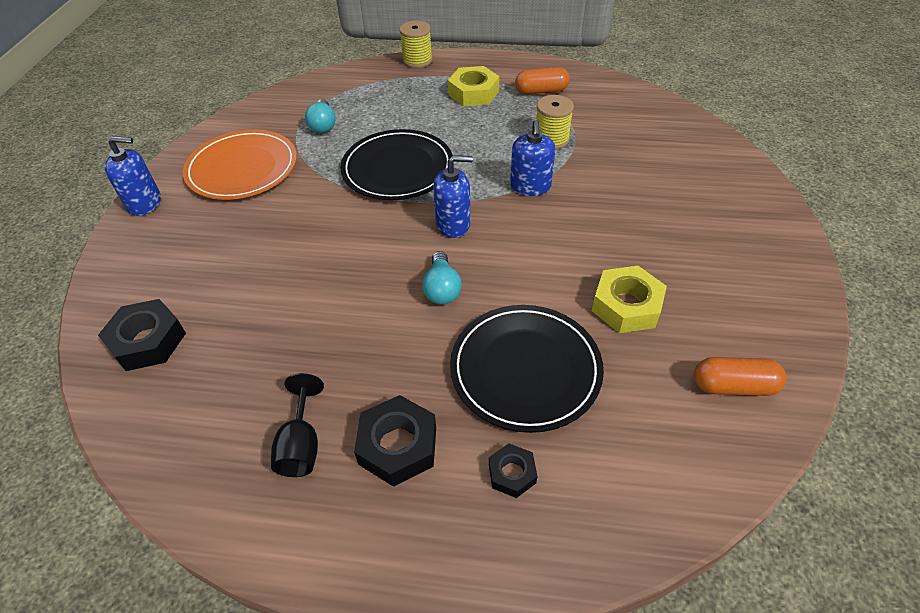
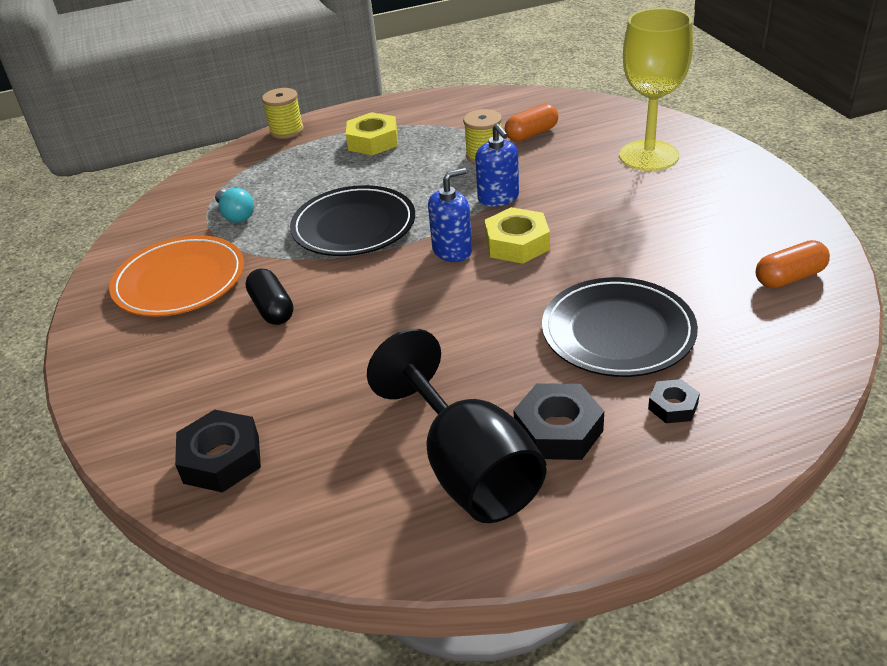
camera: 25 degrees left, 10 degrees down
blue soap dispenser [105,136,161,216] -> none
black goblet [271,373,324,477] -> black goblet [367,329,547,523], size x2.04
turquoise light bulb [422,251,462,305] -> none
orange capsule [515,67,570,95] -> orange capsule moved to [505,104,558,142]
yellow nut [592,266,667,333] -> yellow nut moved to [484,207,550,264]
none -> black capsule [245,268,294,325]
none -> yellow goblet [619,8,693,171]

